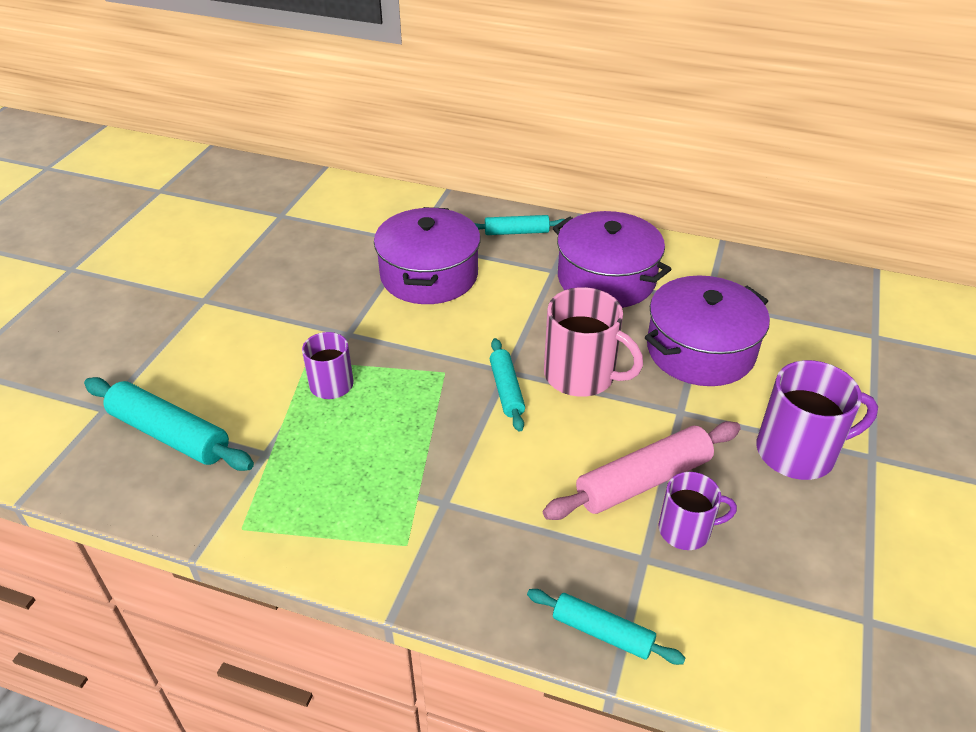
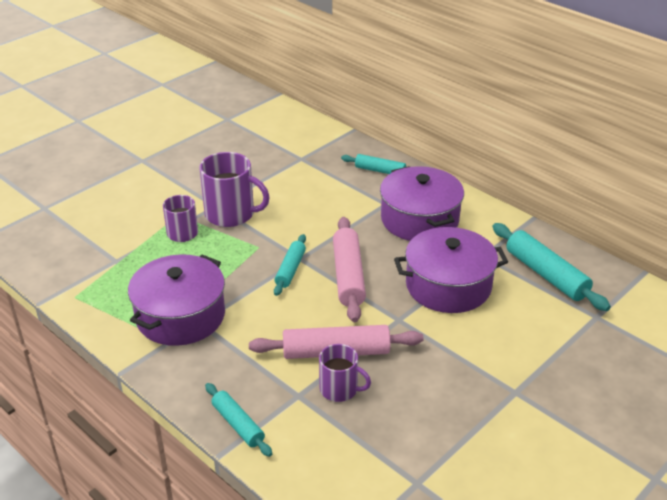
camera: 25 degrees right, 5 degrees down
turquoise rolling pin [84,377,254,471] -> turquoise rolling pin moved to [493,223,611,311]
purple pot [374,207,480,304] -> purple pot moved to [128,254,225,346]
pink mug [544,287,643,397] -> pink rolling pin [333,217,366,322]
purple mug [757,360,878,480] -> purple mug moved to [199,152,270,227]

